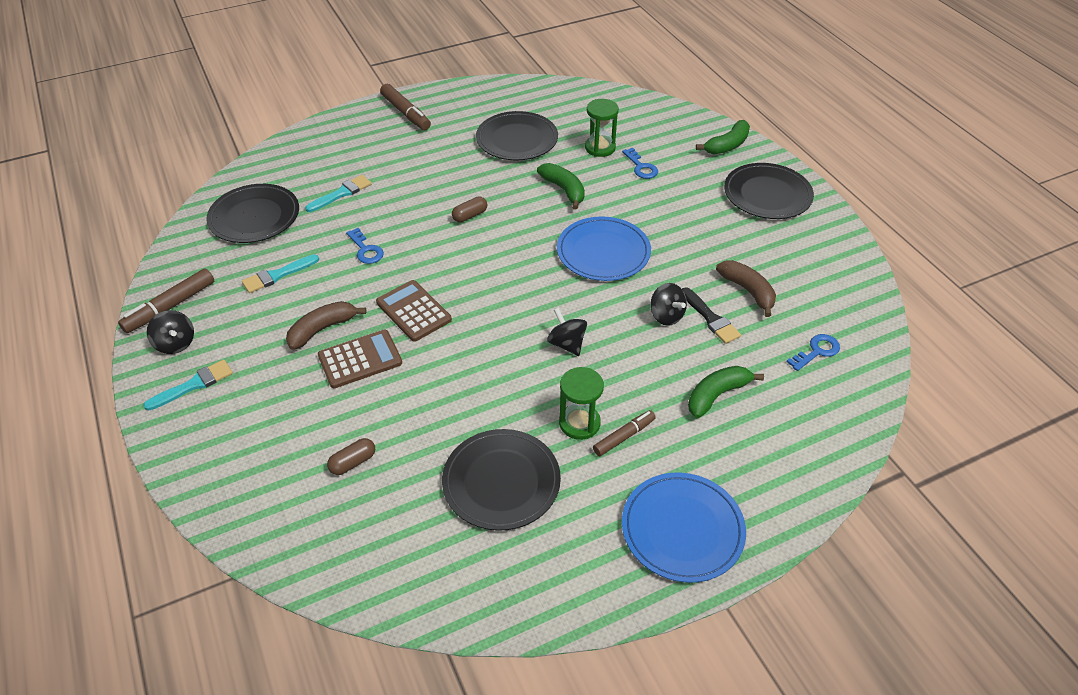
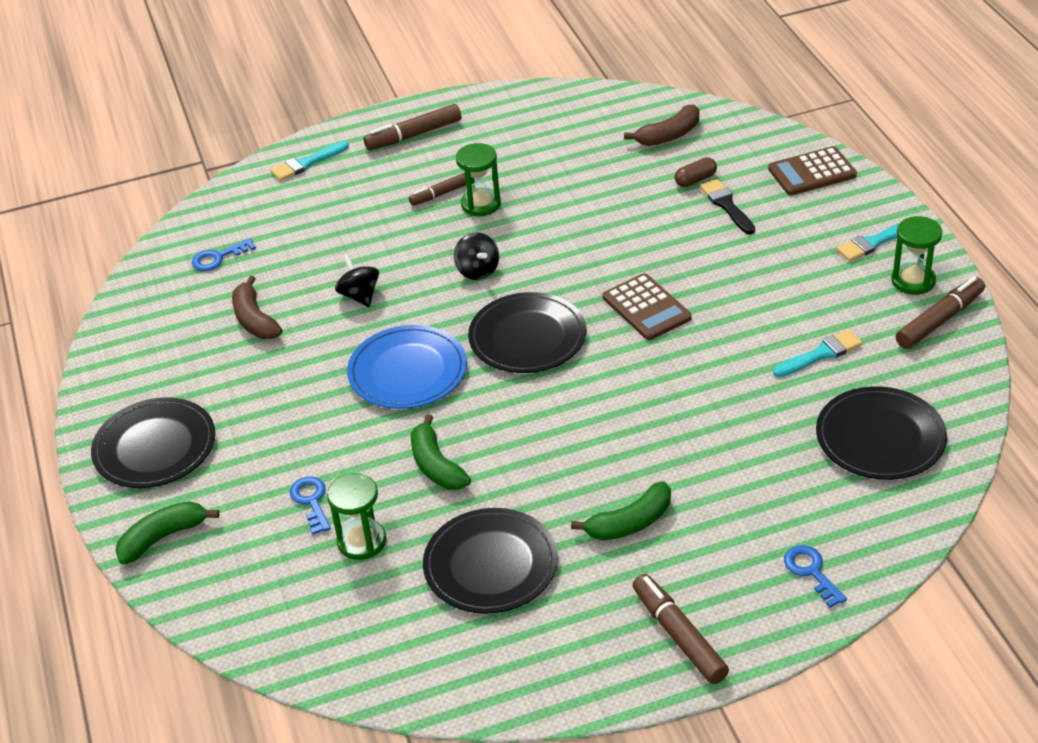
camera: 170 degrees left, 5 degrees down
black spinning top [147,310,194,354] -> green hourglass [891,216,942,295]
brown banana [286,301,366,350] -> brown banana moved to [624,104,699,146]
turquoise brush [305,175,371,212] -> turquoise brush moved to [270,141,349,181]
brown calculator [318,330,402,388] -> brown calculator moved to [768,146,857,195]
blue key [346,228,384,264] -> blue key moved to [784,545,847,608]
black plate [442,429,561,531] -> black plate moved to [468,292,586,373]
brown capsule [452,196,487,223] -> none
blue plate [622,472,746,583] -> brown marker [364,104,461,150]
black brush [682,287,741,344] -> black brush moved to [700,179,755,234]
green banana [688,366,764,418] -> green banana moved to [571,481,671,540]

